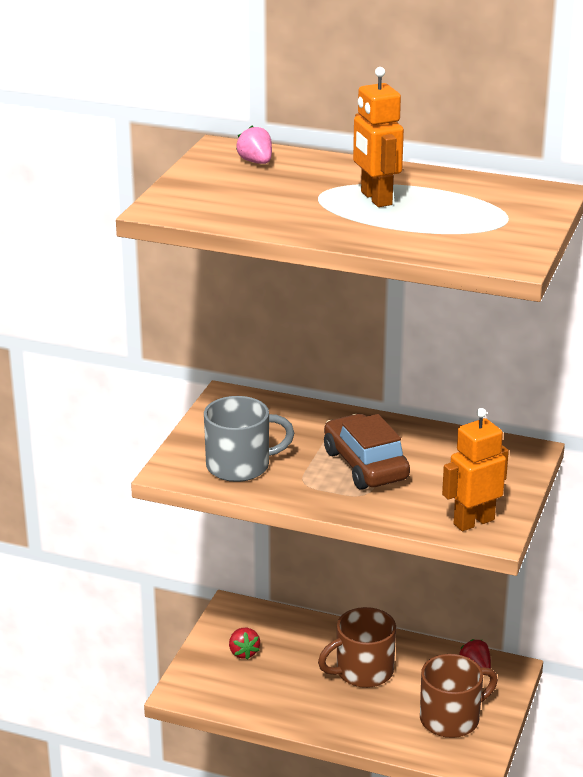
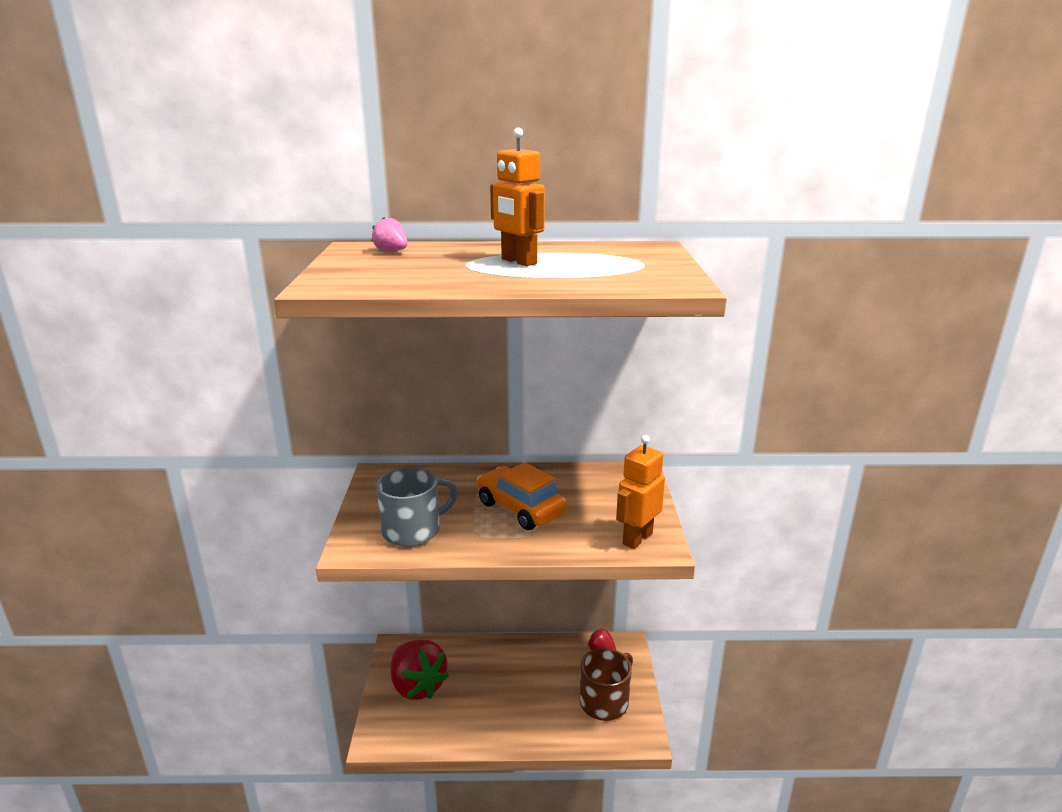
camera: 20 degrees left, 5 degrees down
red strawberry [229,628,260,660] -> red strawberry [391,640,449,700], size x2.16
brown mug [318,607,396,688] -> none
brown car [324,414,410,490] -> orange car [477,462,567,530]

